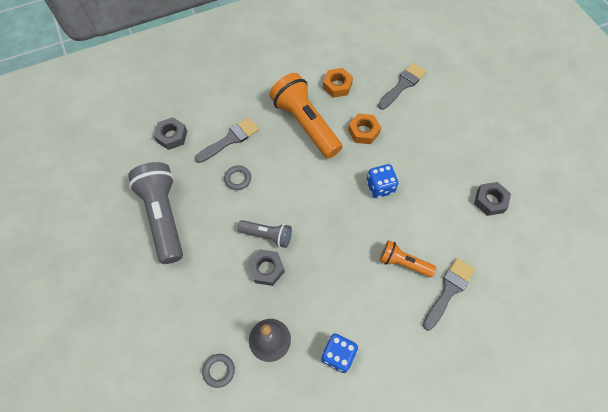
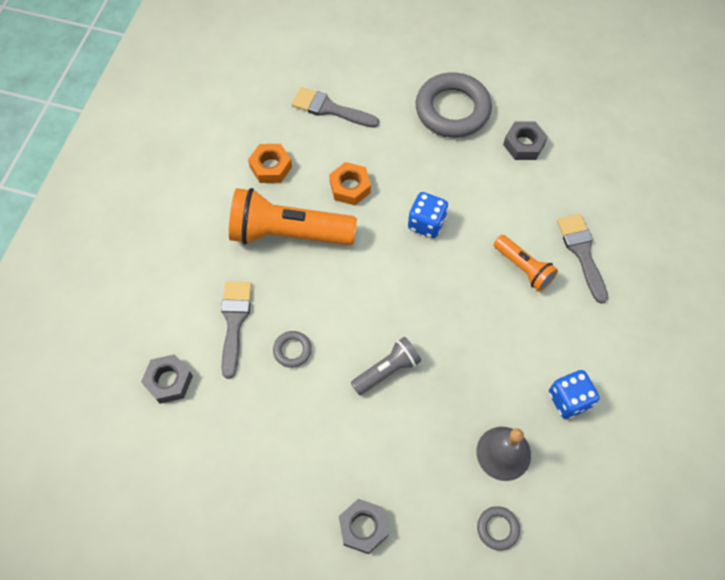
camera: 50 degrees left, 0 degrees up
grey flashlight [128,162,183,264] -> none
grey nut [248,249,285,286] -> grey nut moved to [339,499,389,554]
grey brush [378,63,427,110] -> grey brush turned 60 degrees counterclockwise [291,87,379,128]
orange flashlight [379,240,436,277] -> orange flashlight turned 105 degrees counterclockwise [494,235,558,292]
none -> grey ring [416,72,492,138]

